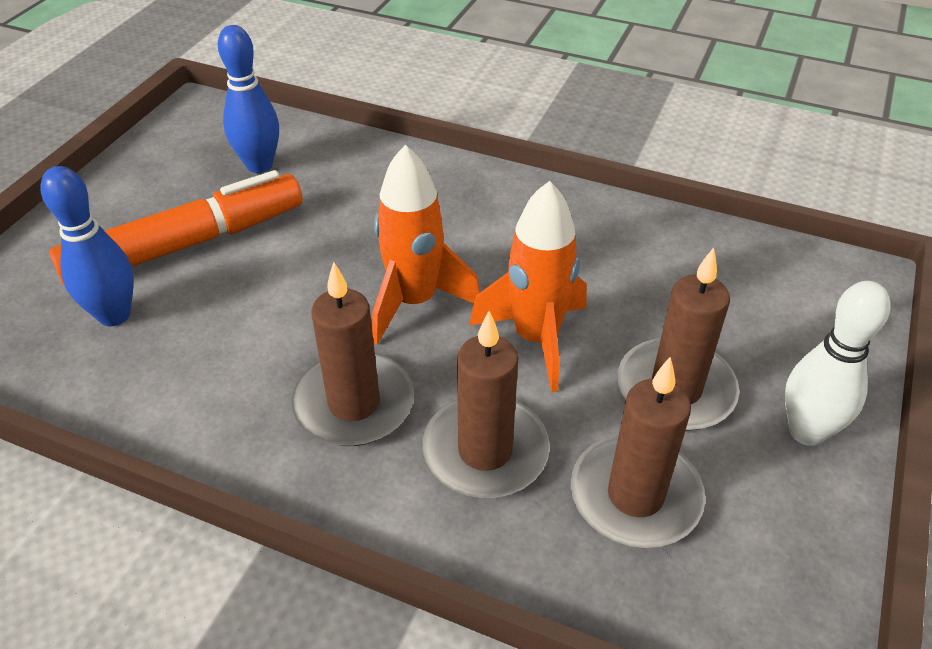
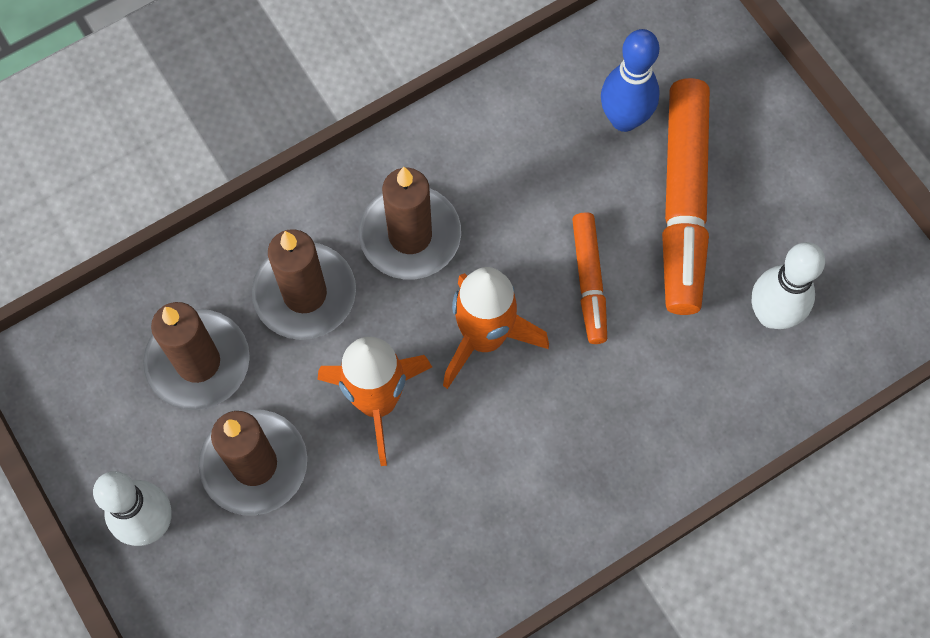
camera: 125 degrees right, 25 degrees up
blue bowling pin [218,25,279,173] -> white bowling pin [752,242,825,329]
none -> orange marker [572,213,607,344]

